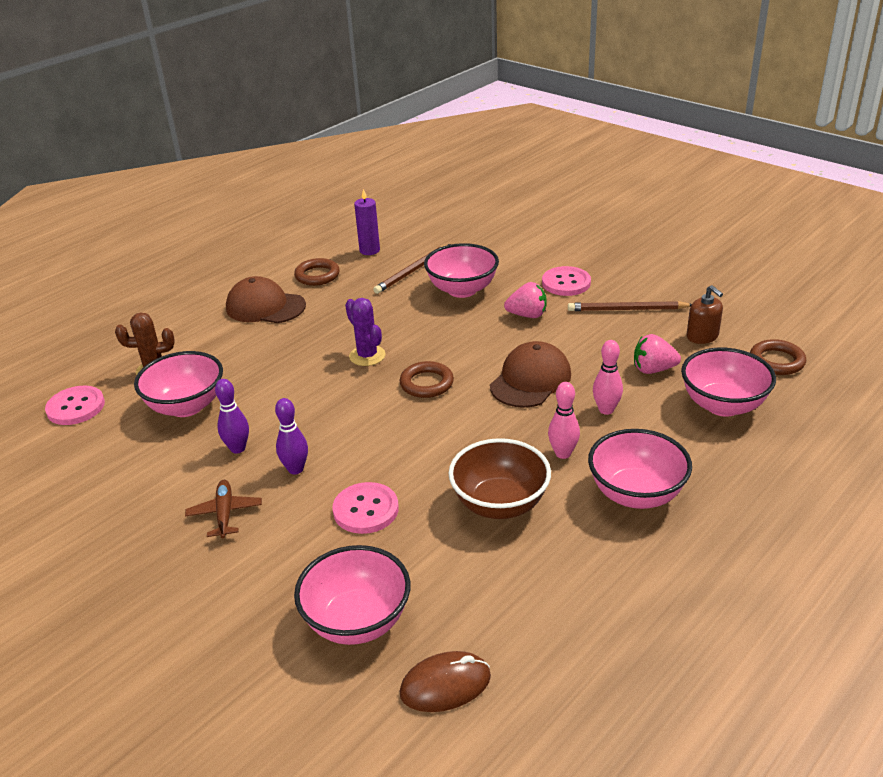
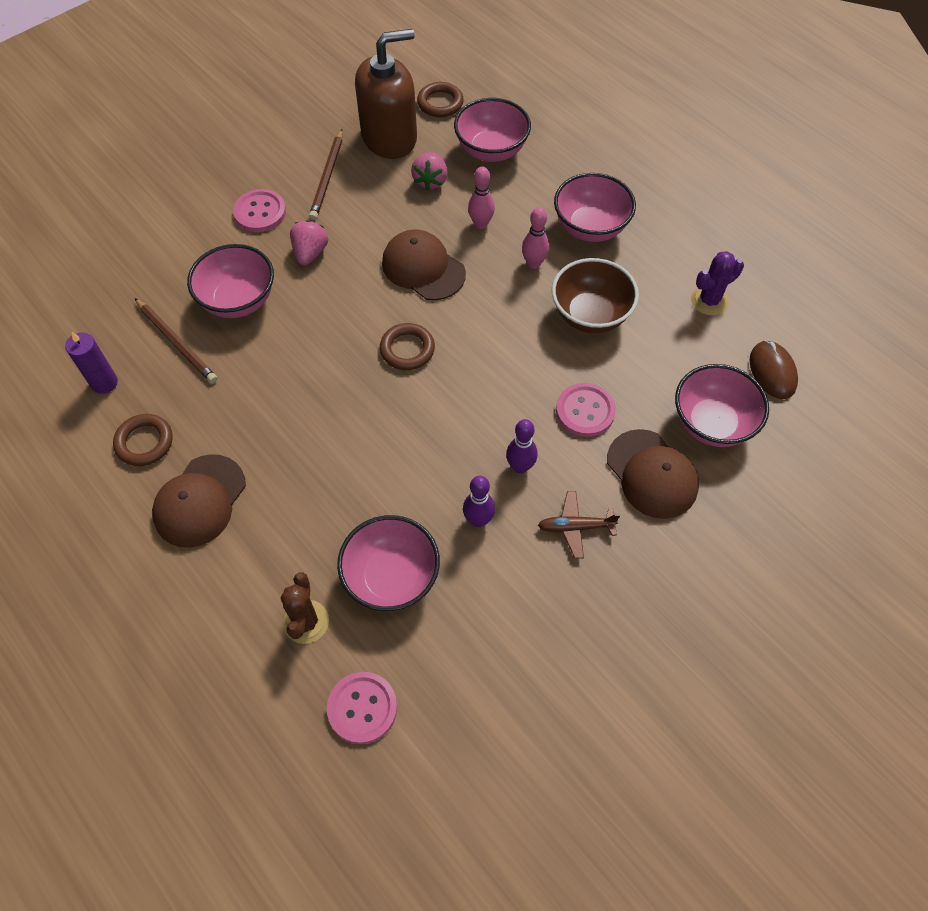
camera: 85 degrees left, 25 degrees up
purple cactus [345,298,386,366] -> purple cactus moved to [691,251,744,316]
brown soap dispenser [686,285,723,344] -> brown soap dispenser [355,29,417,159], size x2.11
none -> brown cap [607,429,699,519]

